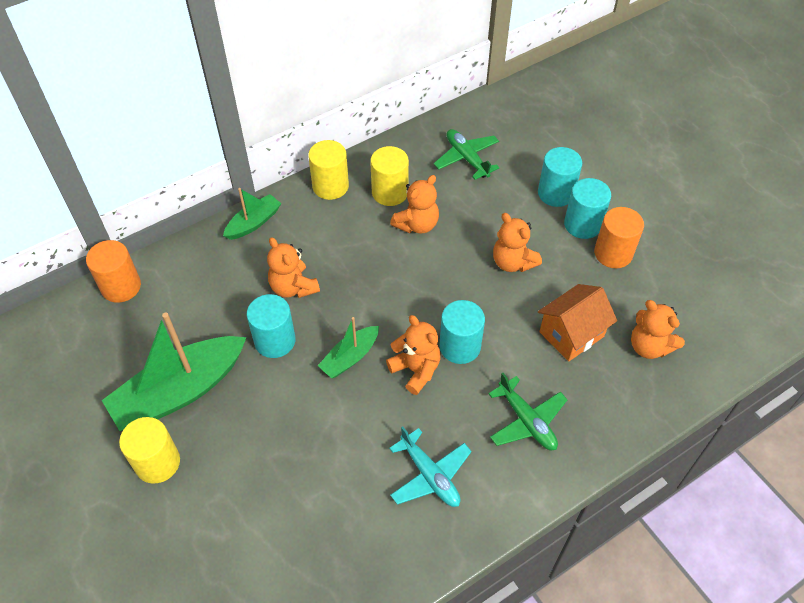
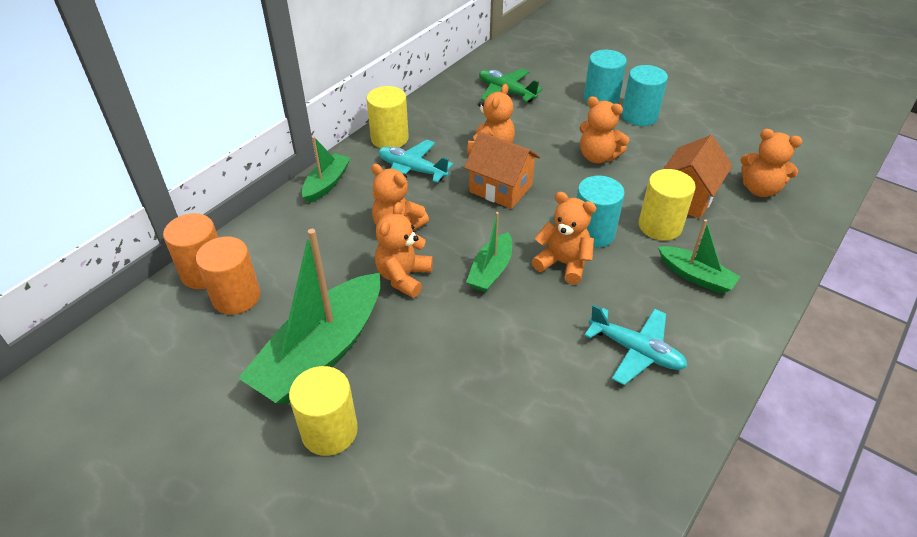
camera: 20 degrees left, 10 degrees down
turquoise cylinder [247,294,296,358] -> orange teddy bear [375,202,433,298]
yellow cylinder [370,146,409,206] -> yellow cylinder moved to [639,169,696,241]
green plane [488,373,568,450] -> green boat [658,219,740,294]
orange cylinder [594,207,644,268] -> orange cylinder moved to [196,237,260,315]
none -> turquoise plane [378,140,453,183]
none -> orange house [464,132,540,209]

